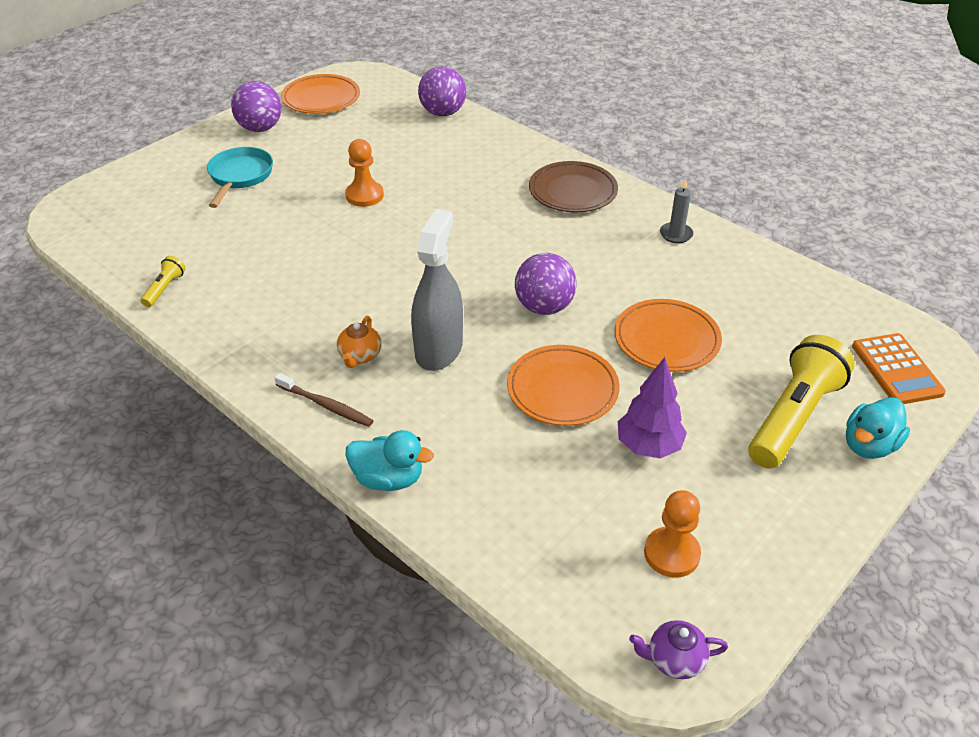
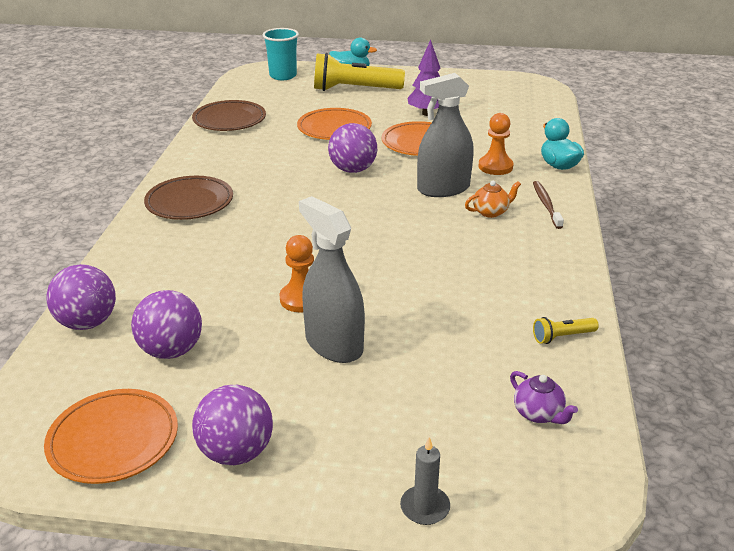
camera: 125 degrees left, 10 degrees down
turquoise pan [207,147,273,208] -> none
purple teapot [629,620,728,679] -> purple teapot moved to [510,371,578,424]
orange pawn [644,490,701,578] -> orange pawn moved to [479,113,513,175]
grey candle [660,178,693,243] -> grey candle moved to [400,437,450,525]
orange calculator [852,333,946,404] -> turquoise cup [263,28,299,80]
none -> purple ball [131,290,202,359]
none -> brown plate [192,100,266,131]
none -> grey spray bottle [299,196,365,363]

